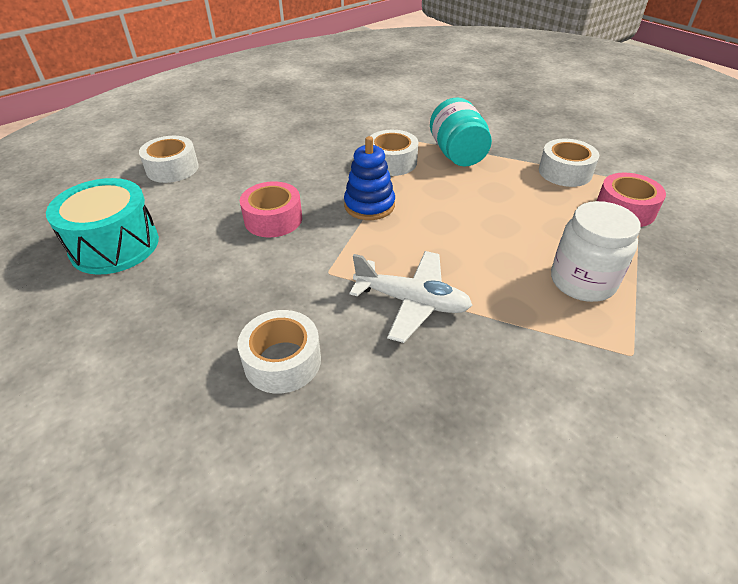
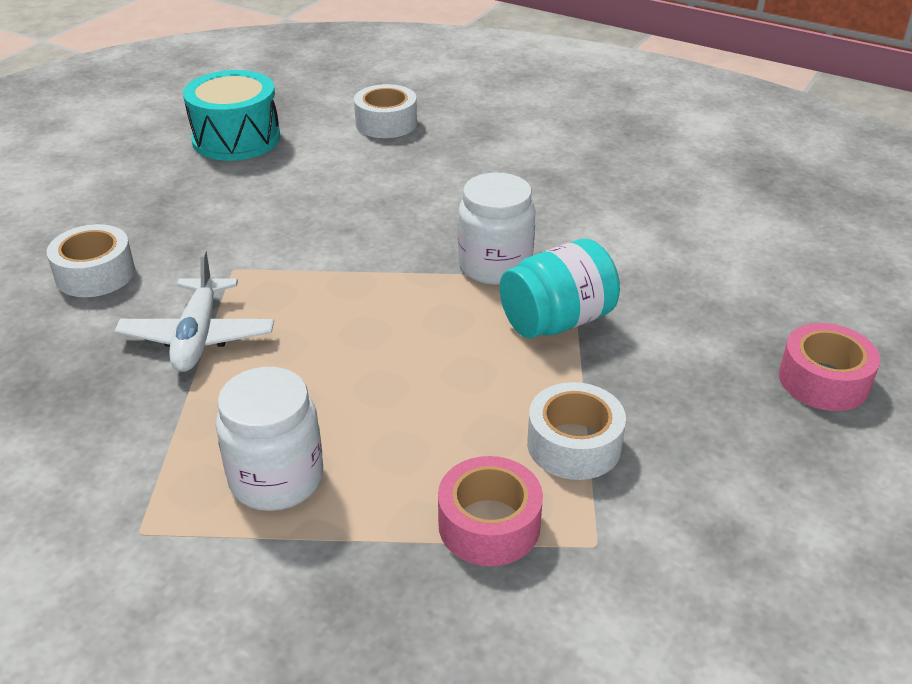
camera: 70 degrees right, 5 degrees down
pink tape [240,181,302,238] -> pink tape moved to [779,323,880,411]
blue stacking toy [344,136,395,220] -> none
white tape [371,130,418,176] -> white jar [458,172,536,285]

